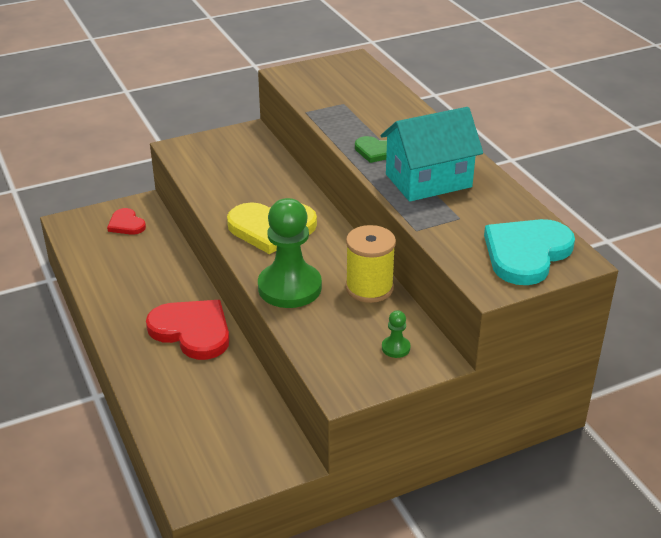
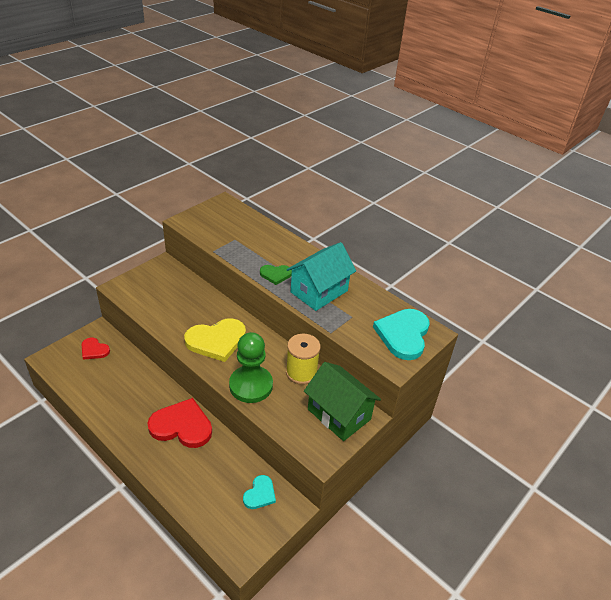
camera: 25 degrees left, 5 degrees up
green pawn [382,310,411,358] -> green house [304,362,381,441]
none -> turquoise heart [243,475,276,509]

